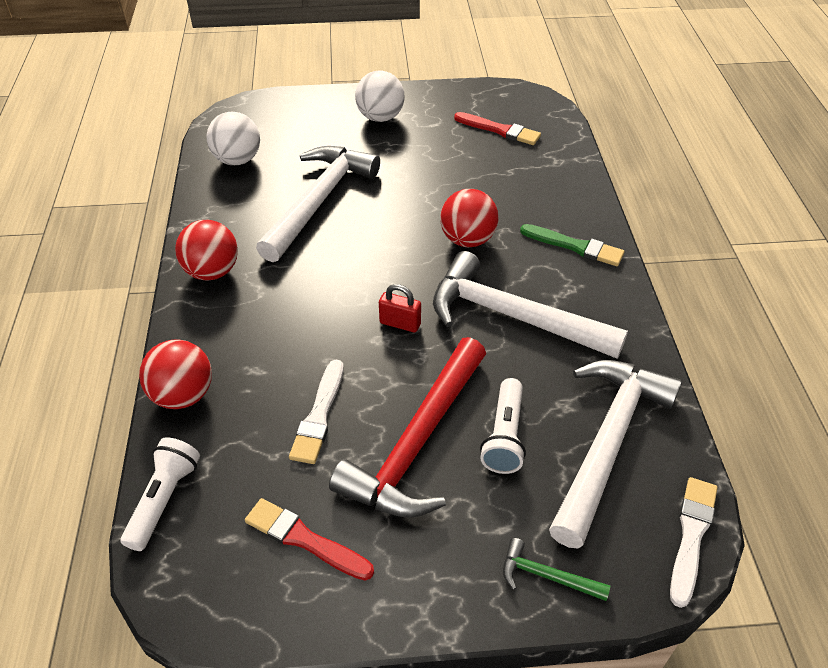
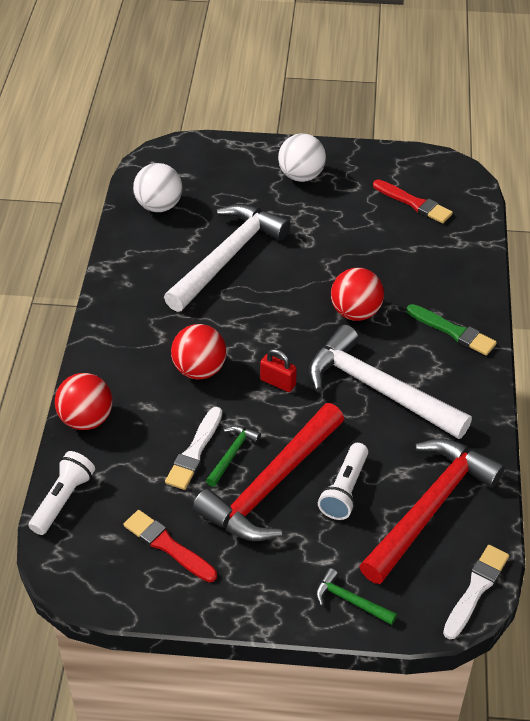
camera: 10 degrees right, 0 degrees up
red ball [175,220,238,281] -> red ball moved to [171,324,226,380]
white hammer [549,360,682,548] -> red hammer [359,438,505,584]
none -> green hammer [206,425,261,487]

